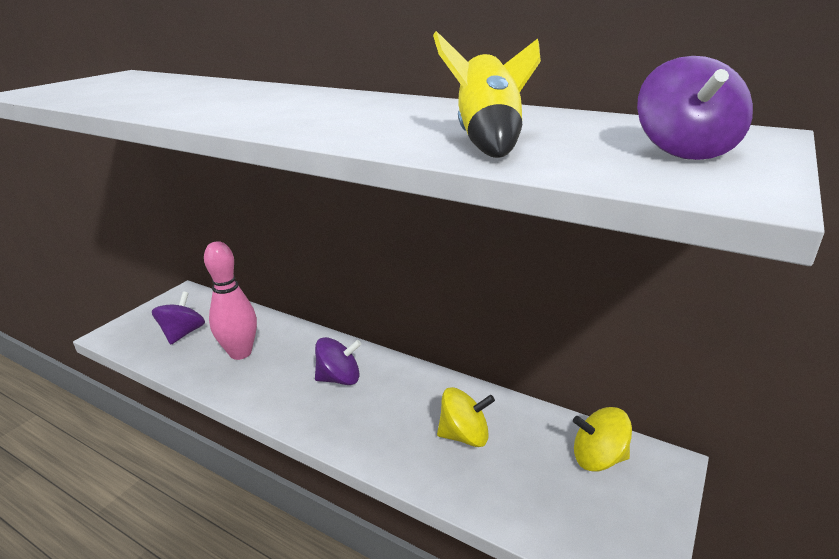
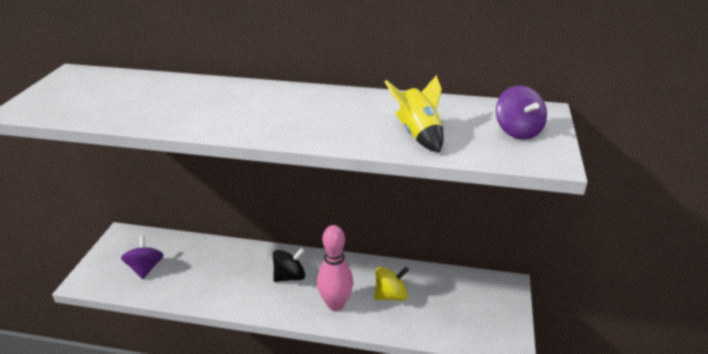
camera: 20 degrees left, 5 degrees up
pink bowling pin [204,241,257,360] -> pink bowling pin moved to [317,225,353,311]
purple spinning top [315,337,361,385] -> black spinning top [273,248,305,282]
yellow spinning top [573,407,632,471] -> none

